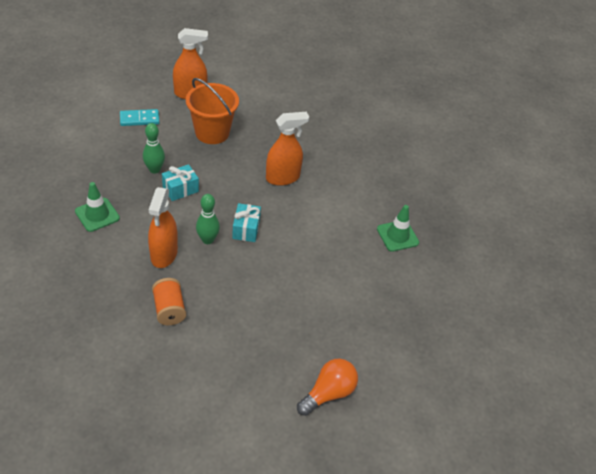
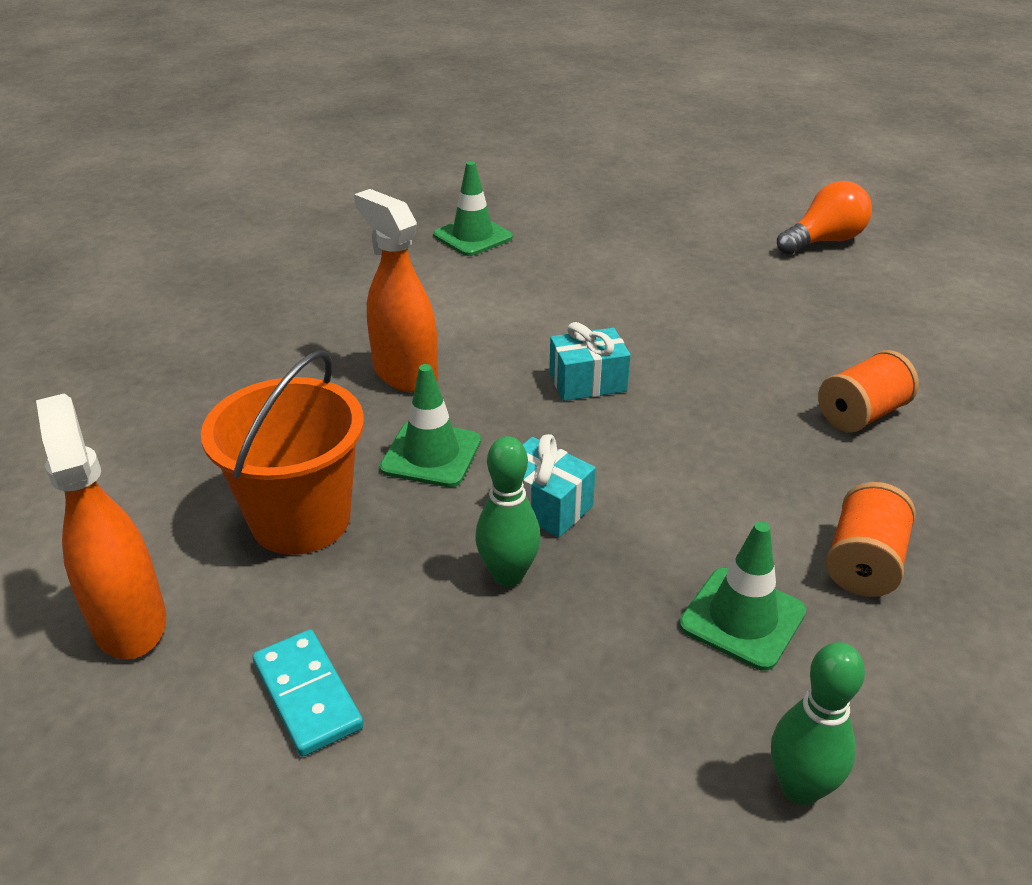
camera: 105 degrees left, 10 degrees down
orange spray bottle [148,187,178,268] -> none
green bowling pin [196,194,220,244] -> green bowling pin moved to [771,642,865,805]
orange light bulb [297,359,358,416] -> orange light bulb turned 120 degrees clockwise [777,181,872,255]
none -> green traffic cone [380,364,481,487]
none -> orange spool [826,482,916,597]

